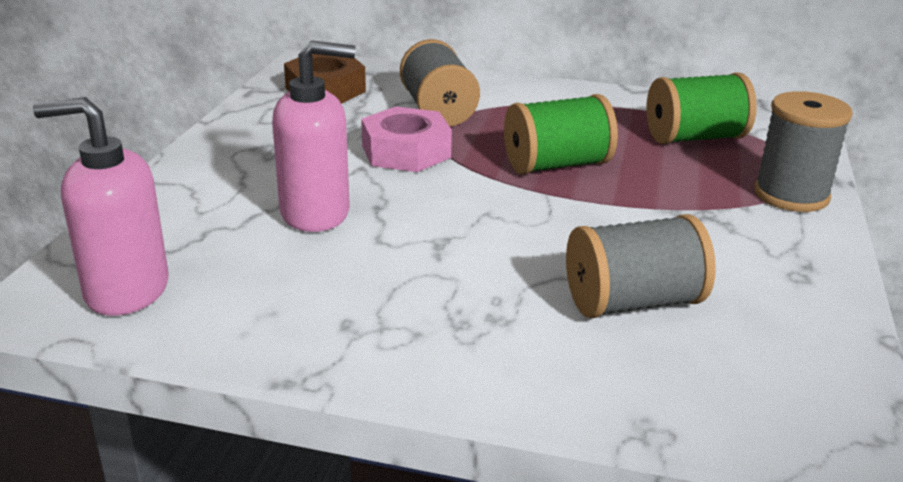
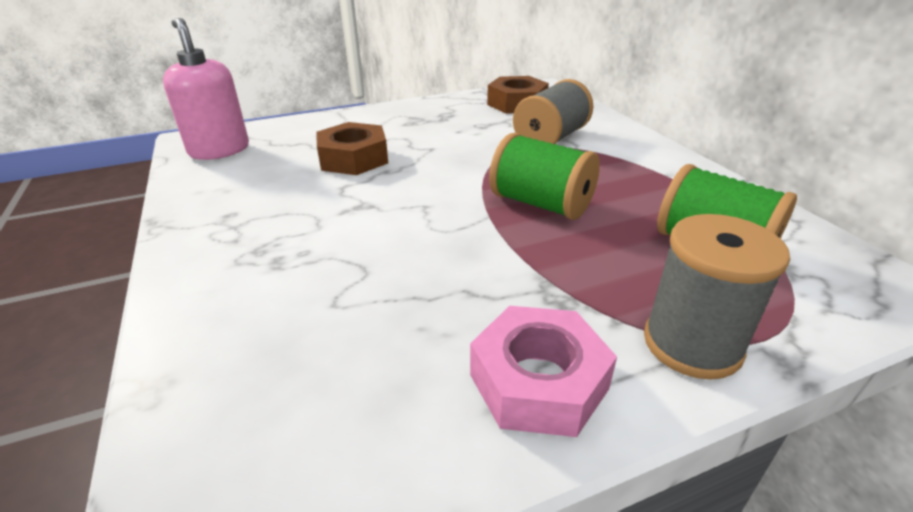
camera: 55 degrees right, 5 degrees up
pink soap dispenser [272,40,355,232] -> brown nut [316,122,388,175]
pink nut [361,106,452,172] -> pink nut moved to [470,306,617,437]
grey spool [566,214,716,318] -> none

